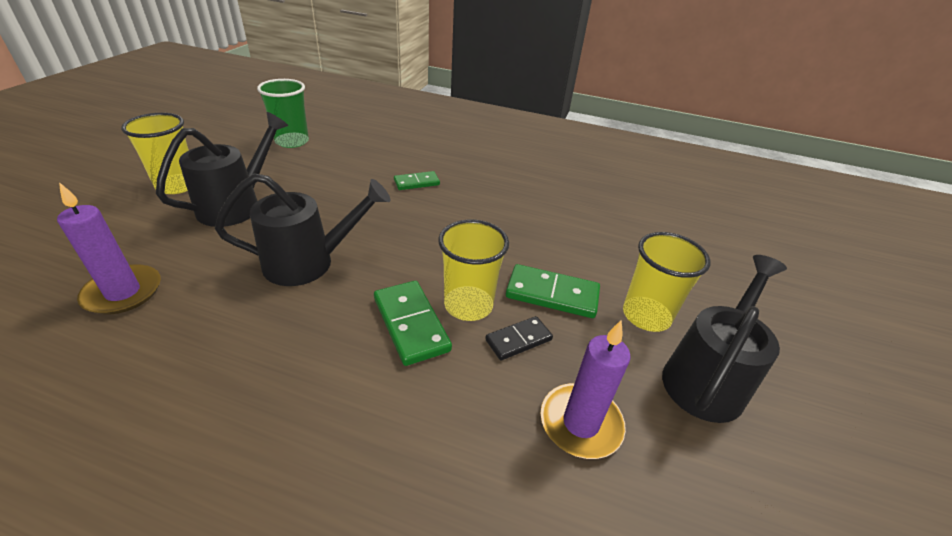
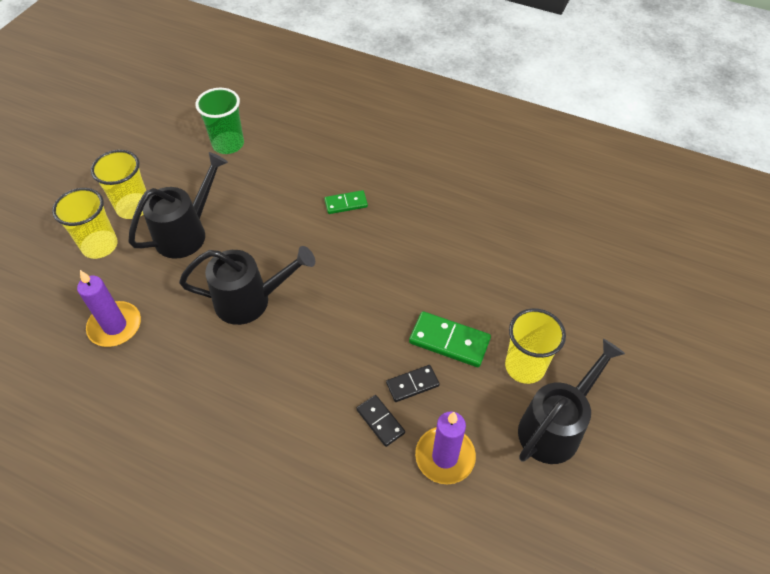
camera: 10 degrees right, 15 degrees up
green domino [374,281,452,366] -> none
yellow cup [438,220,509,321] -> yellow cup moved to [52,188,118,259]
none -> black domino [356,395,405,447]

